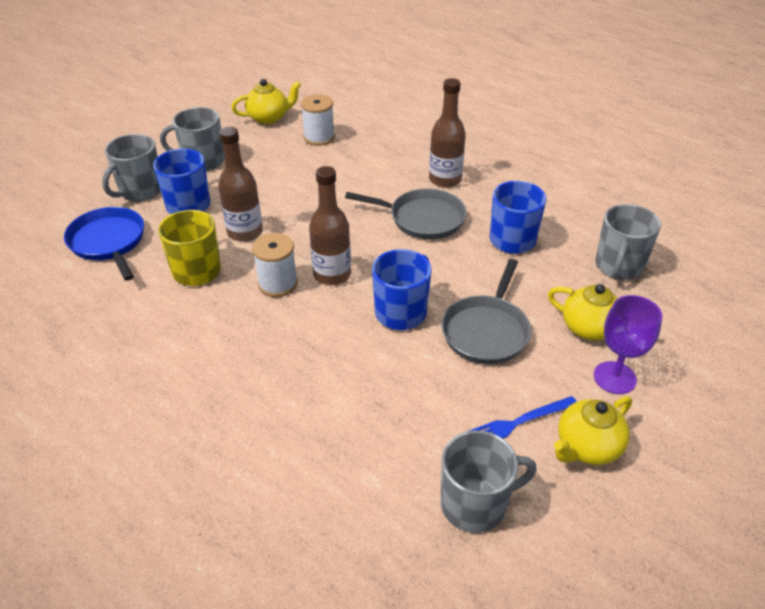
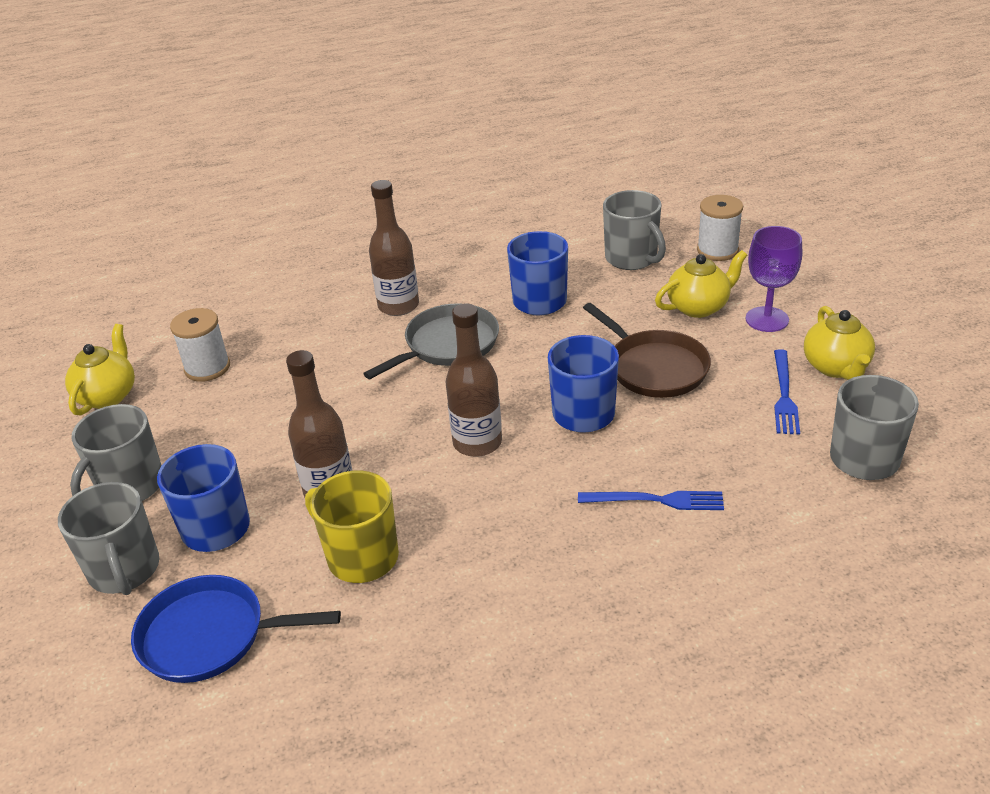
camera: 55 degrees left, 5 degrees down
white spool [252,233,298,297] -> white spool moved to [697,195,743,261]
grey pan [441,259,531,364] -> brown pan [583,303,711,398]
none -> blue fork [578,491,724,510]

